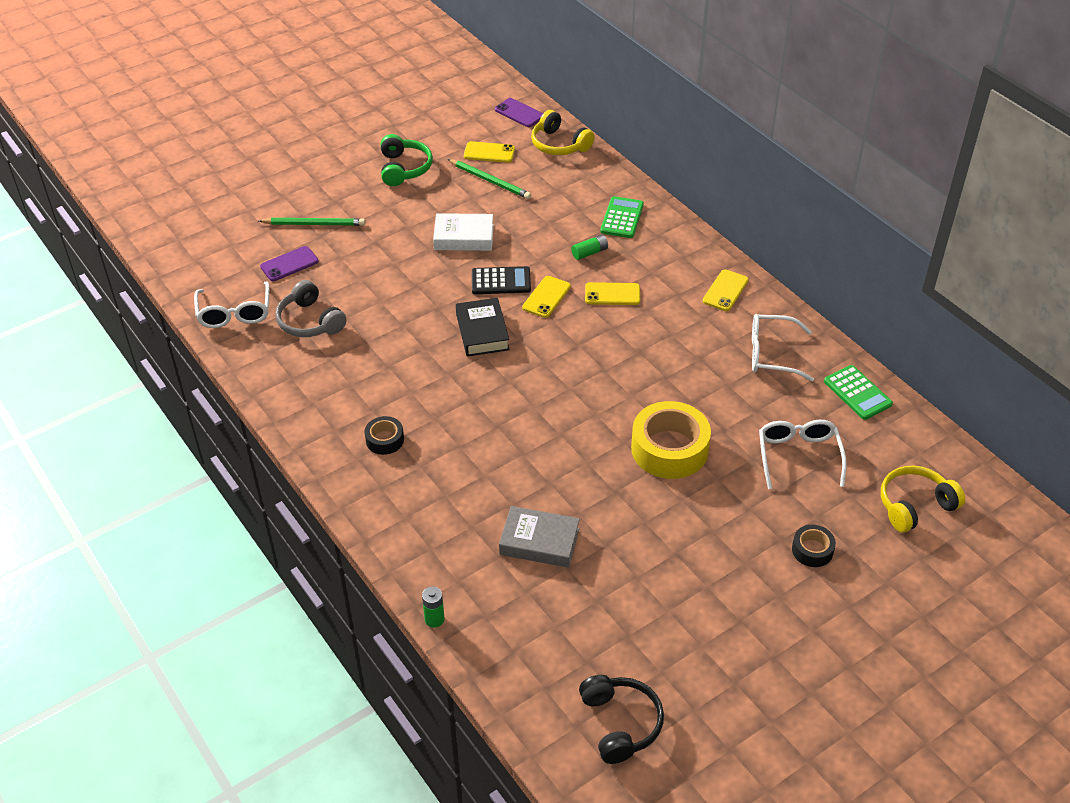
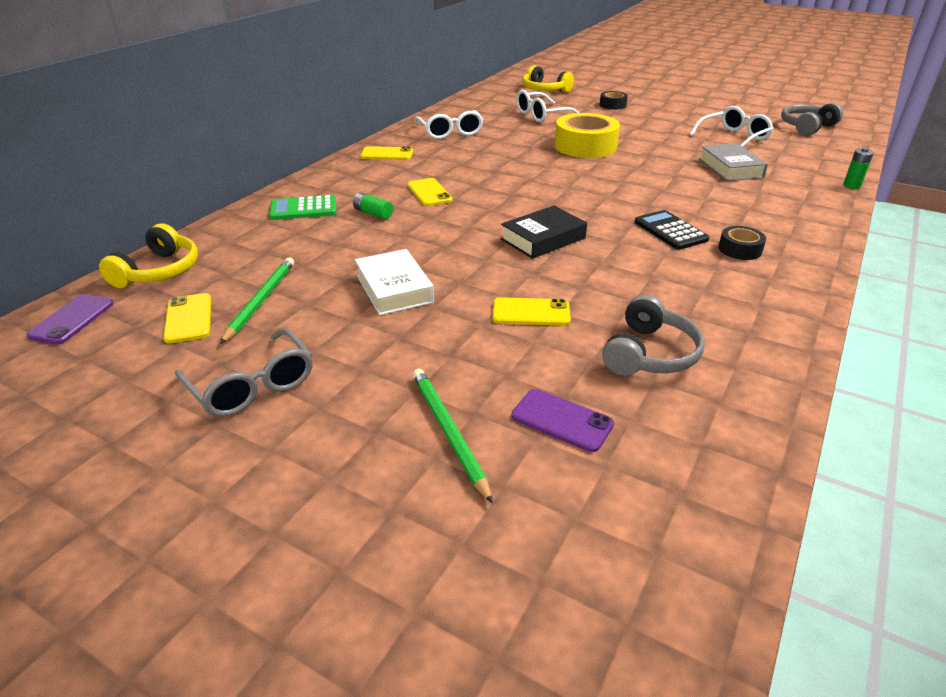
camera: 115 degrees left, 10 degrees down
white glasses [194,282,269,328] -> white glasses moved to [690,106,773,147]
green headphones [381,134,433,186] -> grey glasses [175,329,313,417]
black calculator [472,266,531,294] -> black calculator moved to [635,210,709,250]
yellow phone [522,276,571,318] -> yellow phone moved to [493,297,571,326]
black headphones [579,675,664,764] -> grey headphones [781,103,843,136]
green calculator [824,365,893,420] -> none

